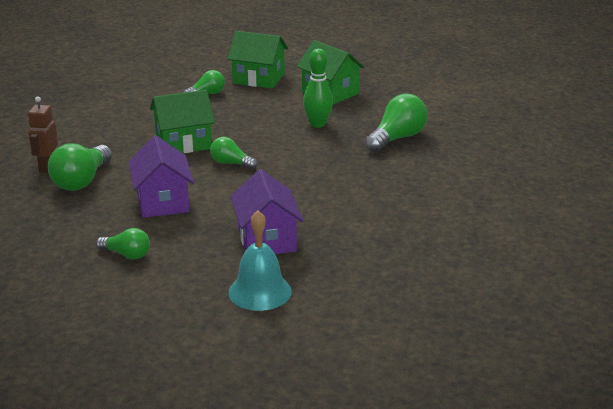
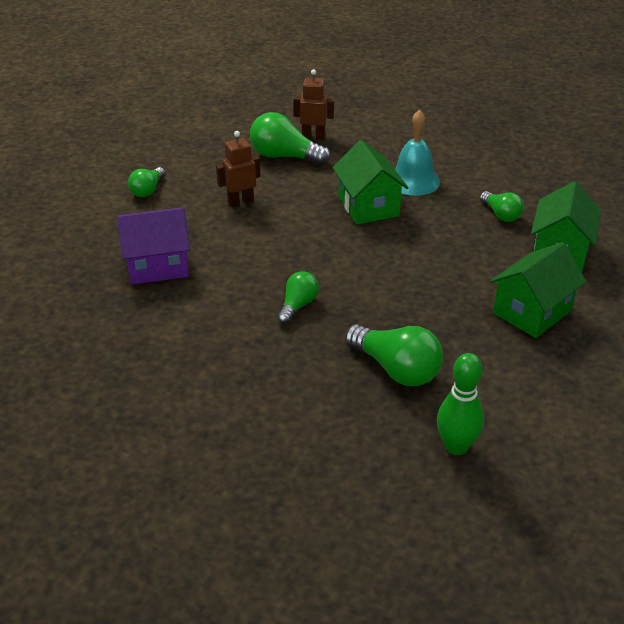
camera: 90 degrees right, 10 degrees up
purple house [128,135,194,218] -> brown robot [216,131,260,207]
green light bulb [210,137,257,169] -> green light bulb moved to [277,271,319,324]
turquoise bell [228,210,292,311] -> turquoise bell moved to [395,110,440,196]
green bowling pin [303,49,333,128] -> green bowling pin moved to [437,353,484,455]

